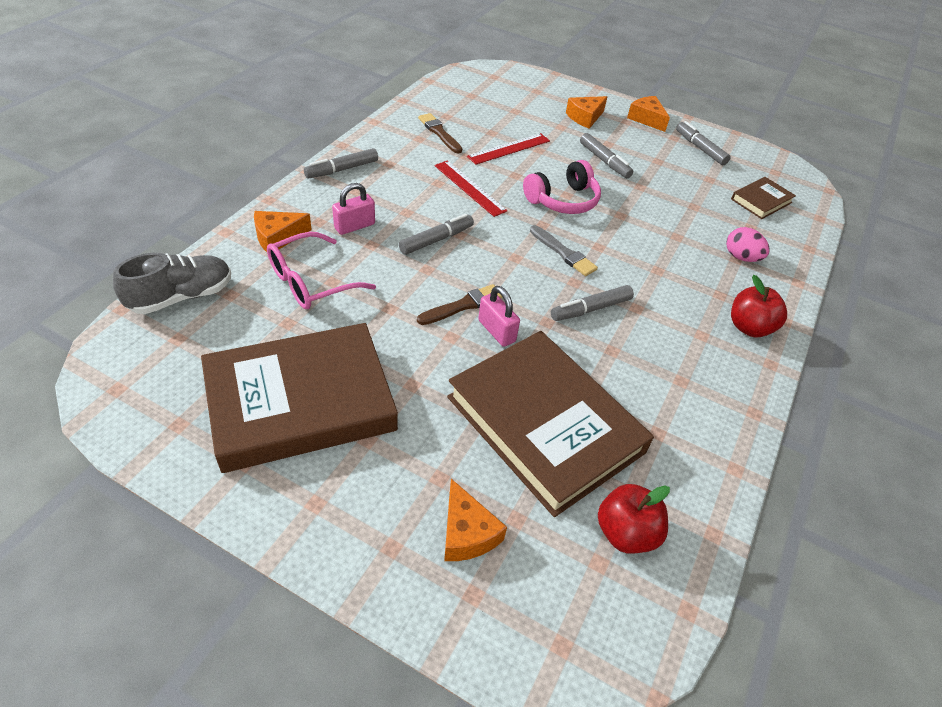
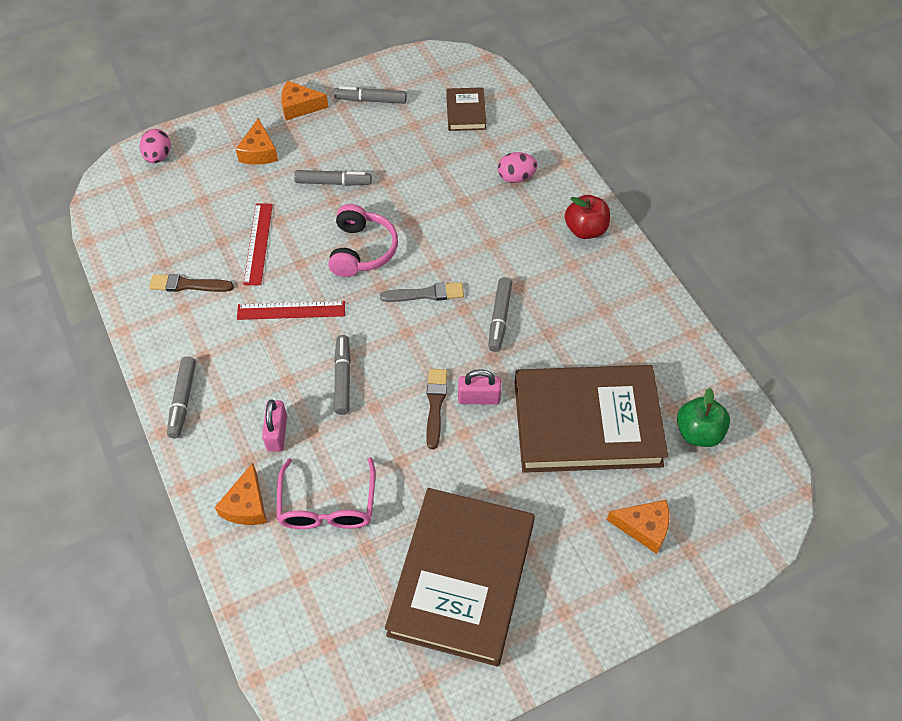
camera: 50 degrees left, 10 degrees up
grey shoe [113,253,231,314] -> none
red apple [598,484,670,554] -> green apple [677,388,730,447]
none -> pink egg [140,129,171,163]

